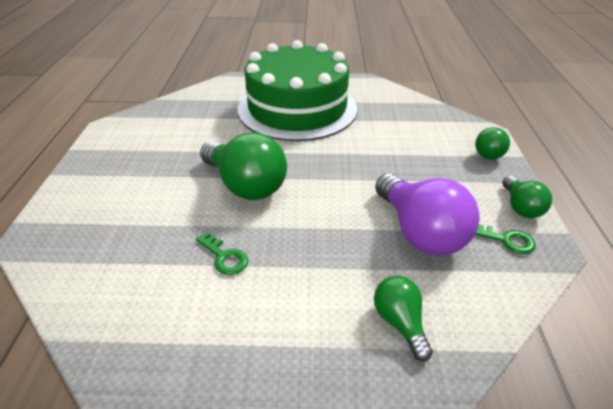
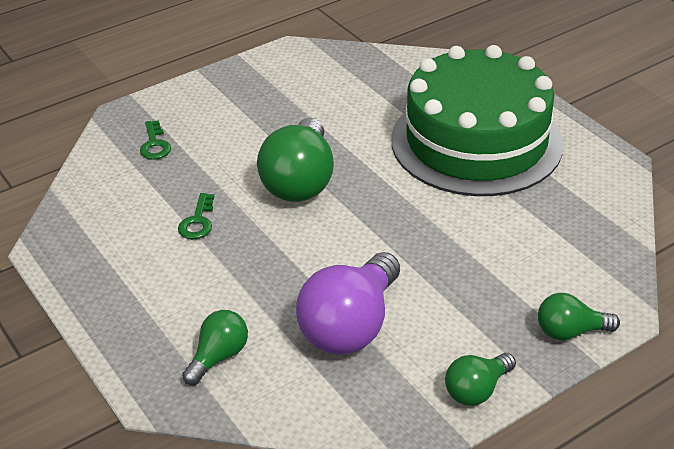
camera: 55 degrees right, 0 degrees up
green key [475,225,536,254] -> green key moved to [140,120,171,160]

